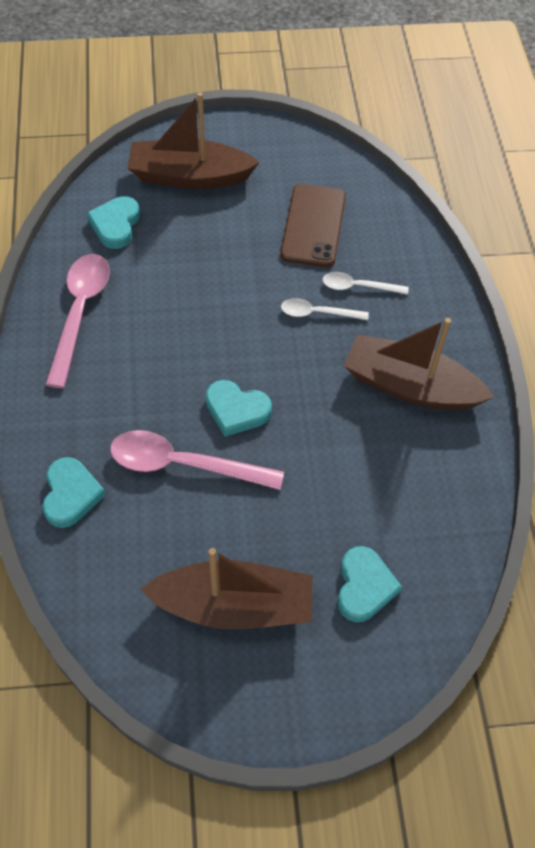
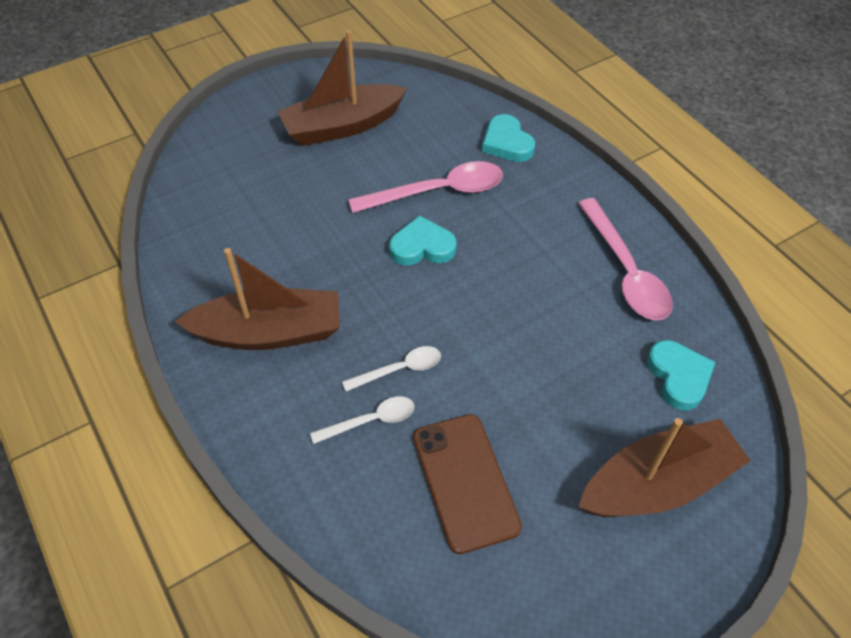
camera: 155 degrees right, 5 degrees down
turquoise heart [337,546,402,622] -> none

